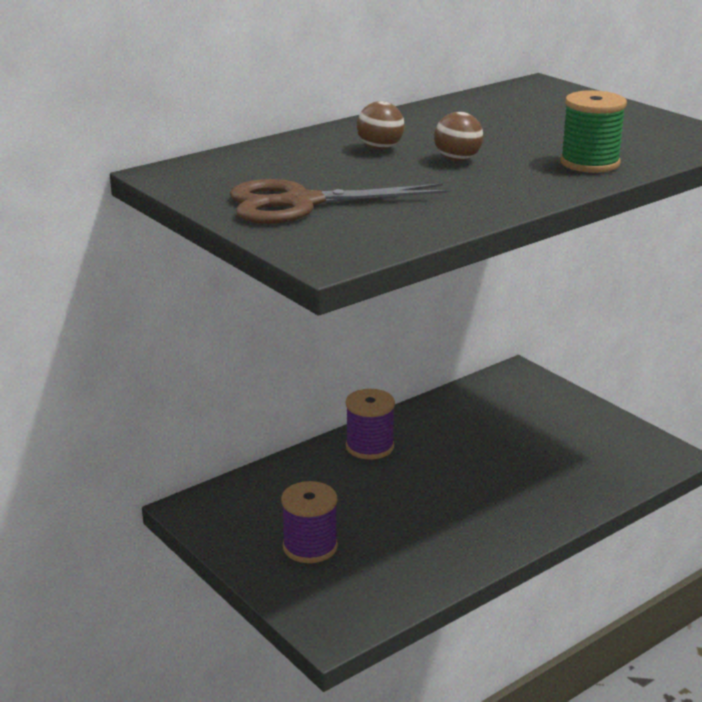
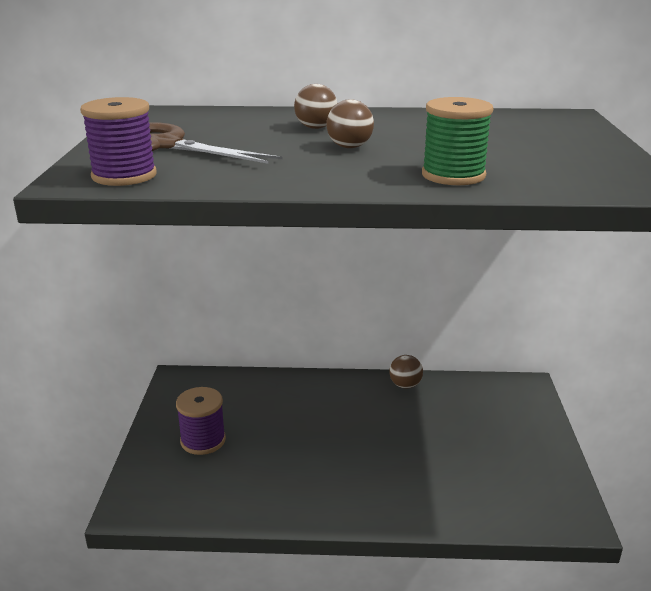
camera: 40 degrees right, 0 degrees up
purple spool [346,389,395,460] -> purple spool moved to [80,97,157,186]
none -> brown ball [389,355,423,389]

